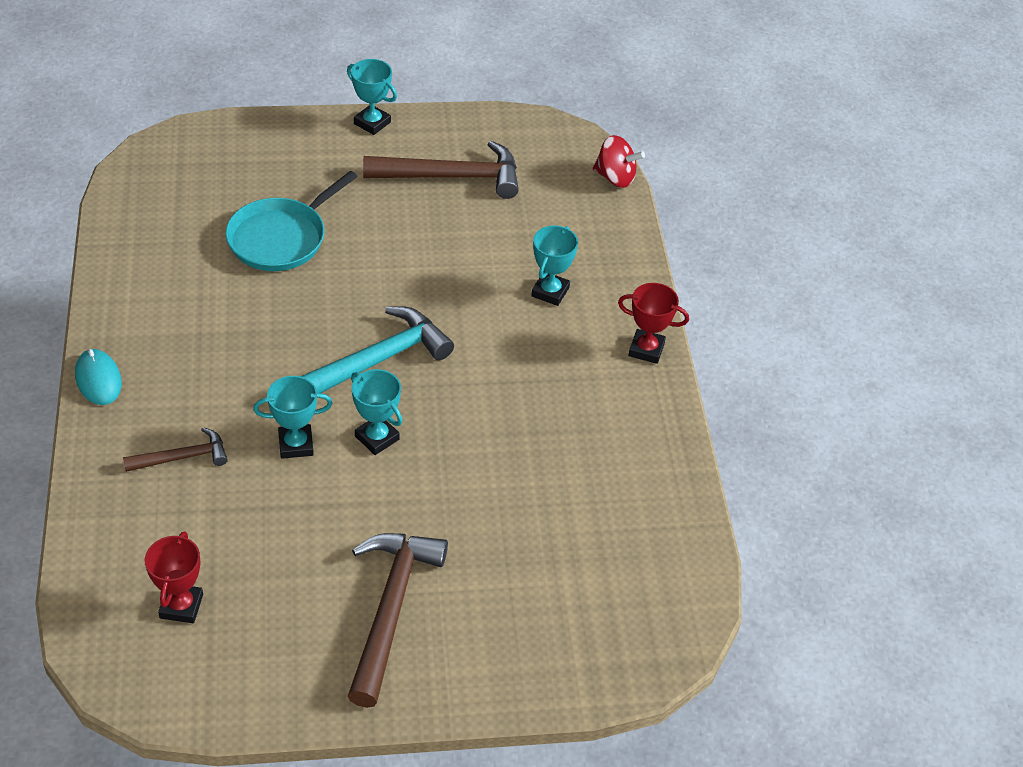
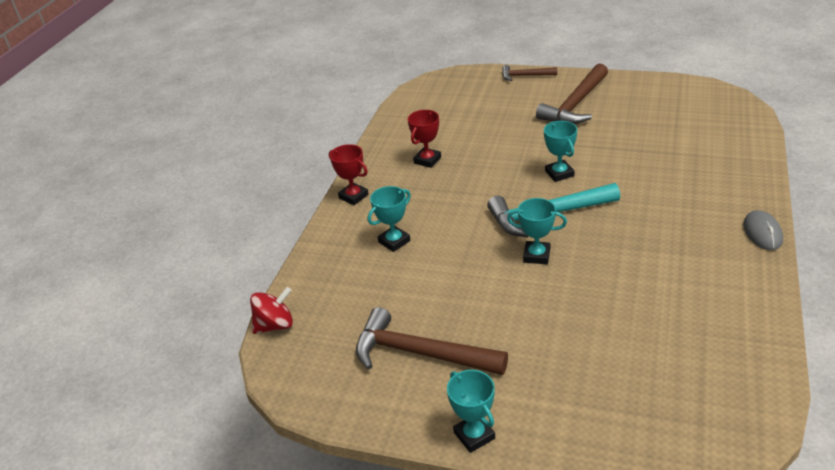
camera: 150 degrees left, 10 degrees down
turquoise mouse [75,349,122,405] -> grey mouse [743,210,783,250]
brown hammer [123,427,228,472] -> brown hammer moved to [502,65,557,81]
red trophy [145,531,203,623] -> red trophy moved to [408,110,441,168]
turquoise pan [225,171,358,271] -> none
turquoise trophy [253,376,333,459] -> turquoise trophy moved to [507,198,567,264]
red spinning top [593,135,645,188] -> red spinning top turned 105 degrees clockwise [250,287,293,334]

